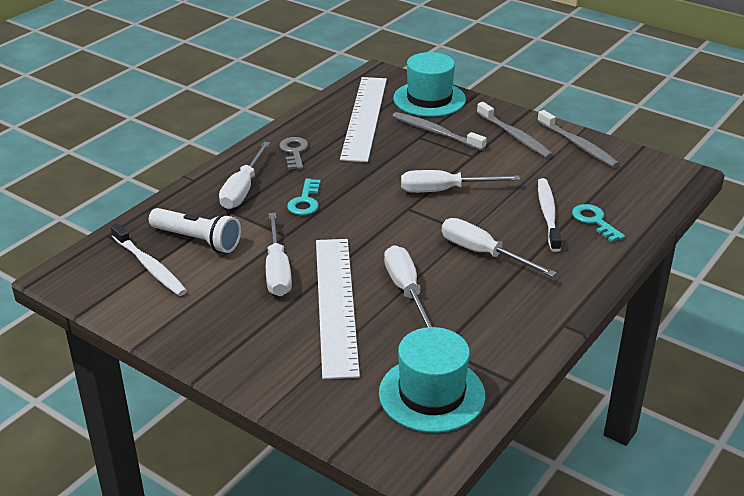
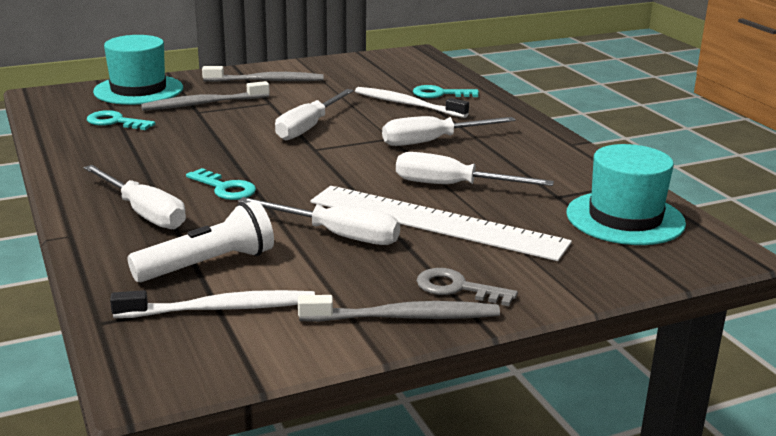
camera: 60 degrees left, 10 degrees down
grey key [280,137,308,170] -> grey key moved to [417,268,518,306]
white ruler [340,77,387,162] -> turquoise key [87,110,156,130]
grey toothbrush [537,110,619,168] -> grey toothbrush moved to [298,295,500,322]

